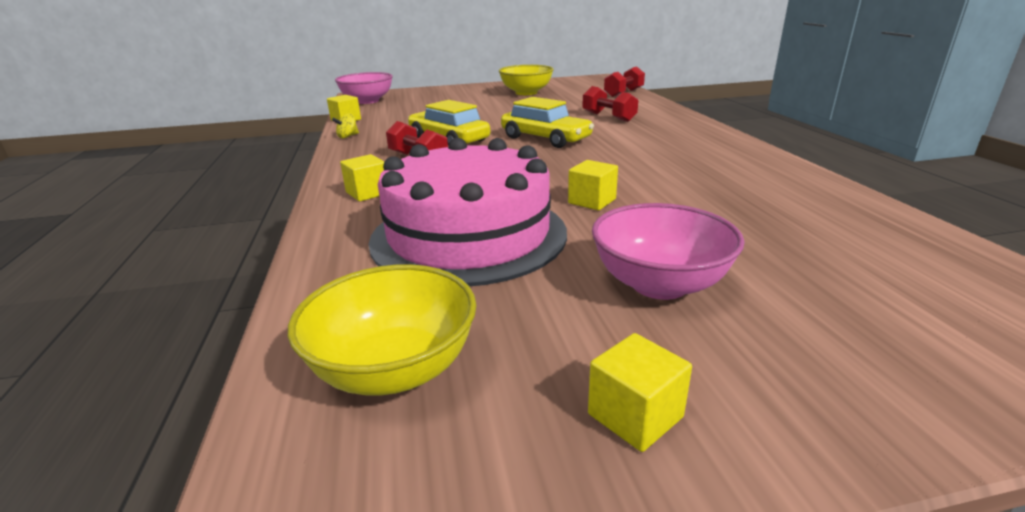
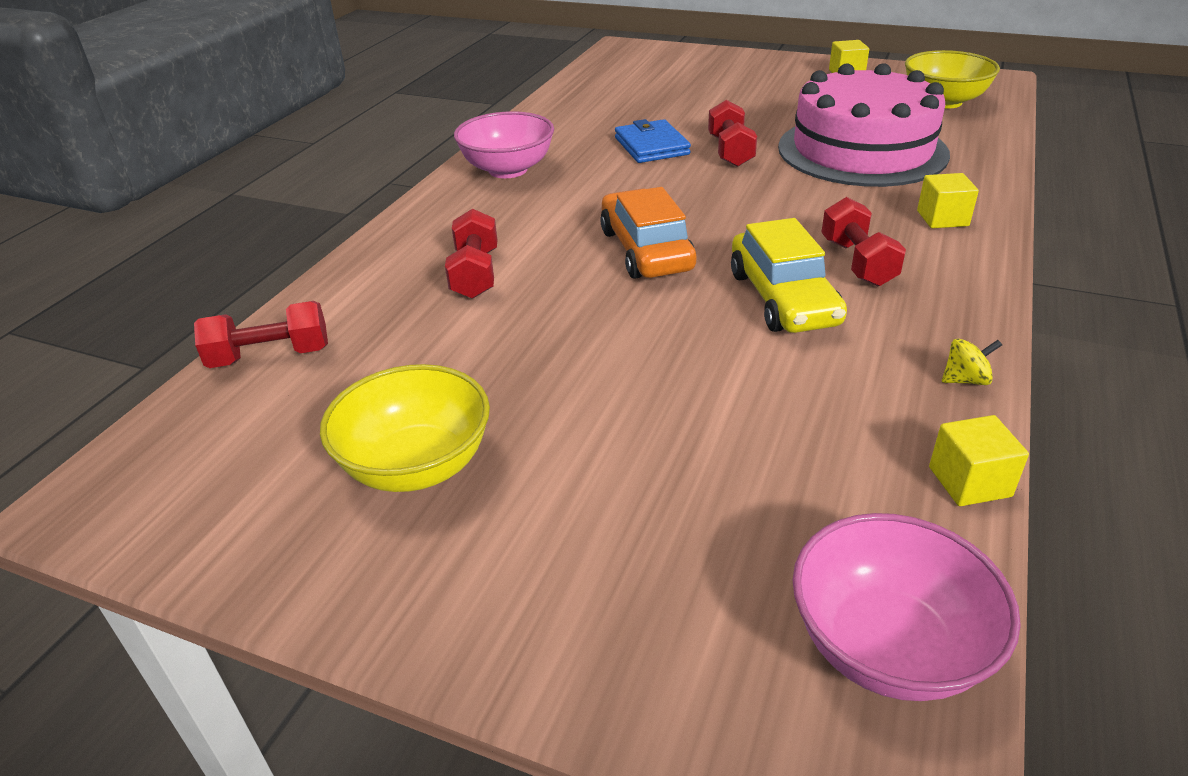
camera: 145 degrees left, 10 degrees up
yellow car [501,97,594,148] -> orange car [600,187,696,279]
yellow cube [568,160,618,210] -> red dumbbell [708,100,757,167]
pink bowl [592,203,745,300] -> pink bowl moved to [454,111,554,178]
none -> blue wallet [615,119,691,163]

